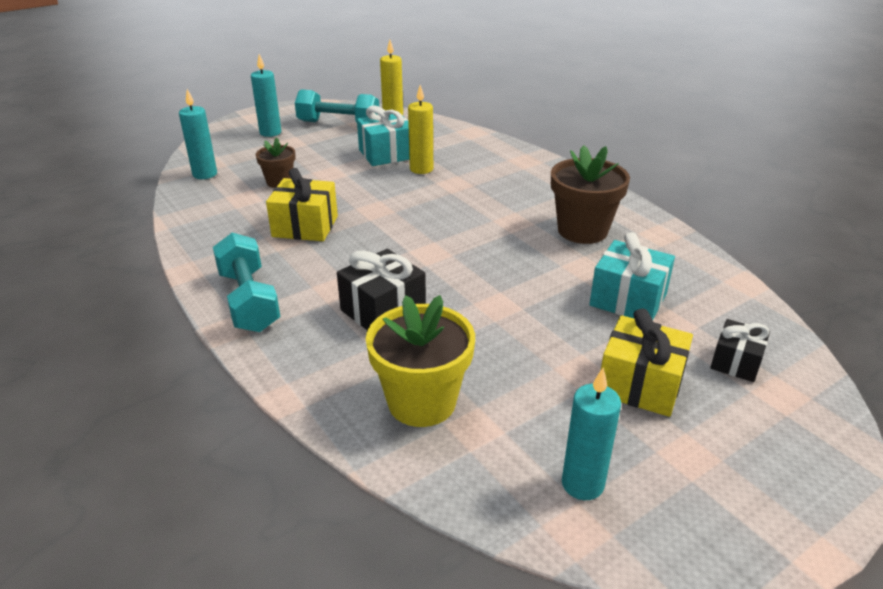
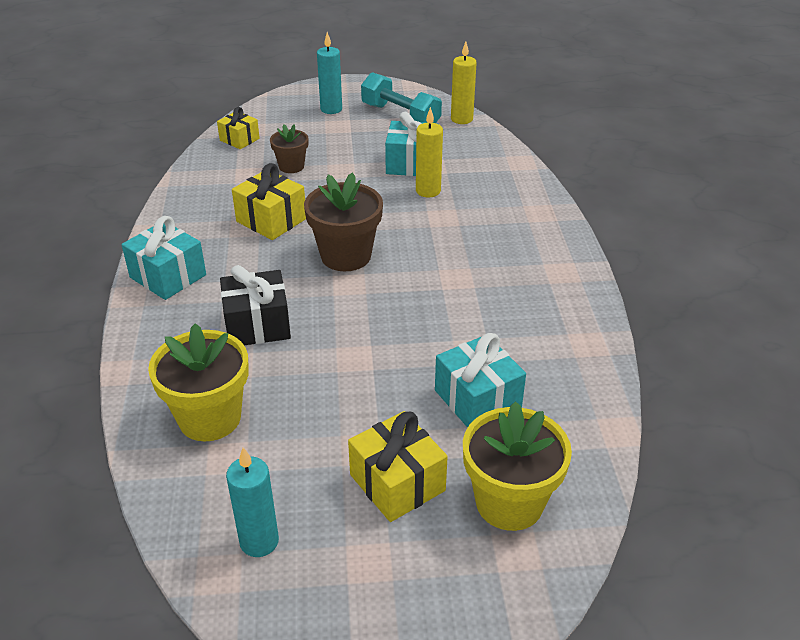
camera: 30 degrees right, 5 degrees up
turquoise candle [179,89,217,179] -> yellow gift [217,107,260,149]
turquoise dumbbell [213,233,280,332] -> turquoise gift [122,216,206,300]
brown flower pot [551,145,630,244] -> brown flower pot moved to [304,172,383,271]
black gift [710,319,770,382] -> yellow flower pot [463,401,572,531]

